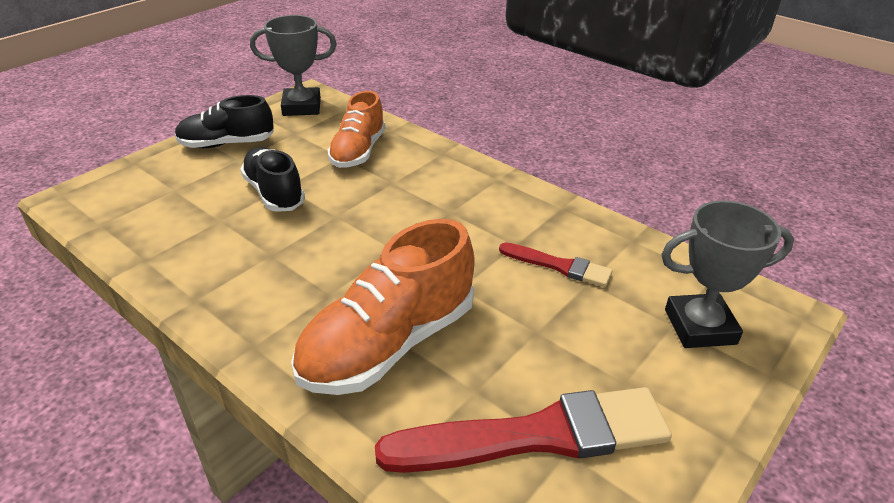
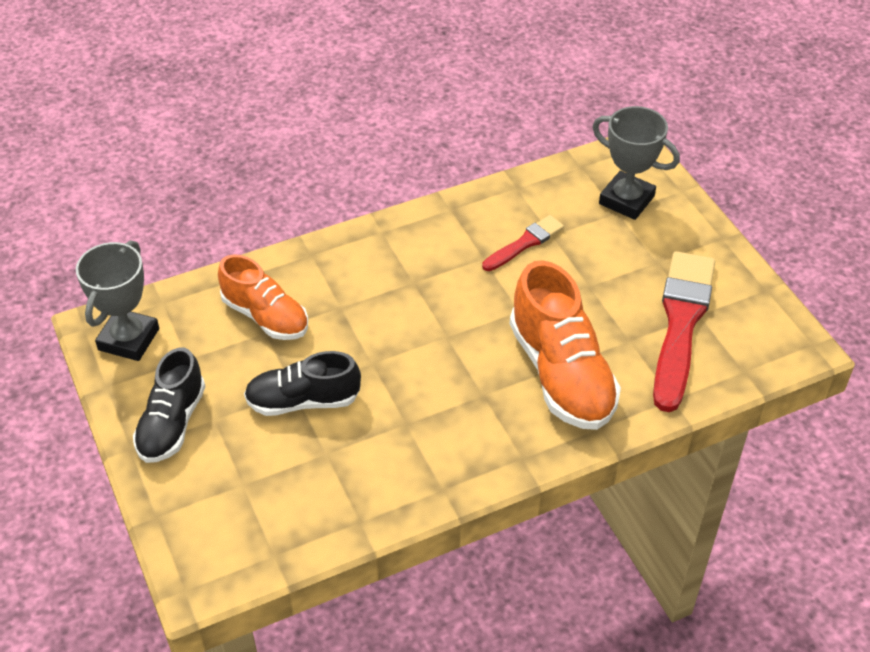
camera: 65 degrees left, 10 degrees up
grey trophy [661,200,794,348] -> grey trophy turned 75 degrees counterclockwise [592,106,680,220]

